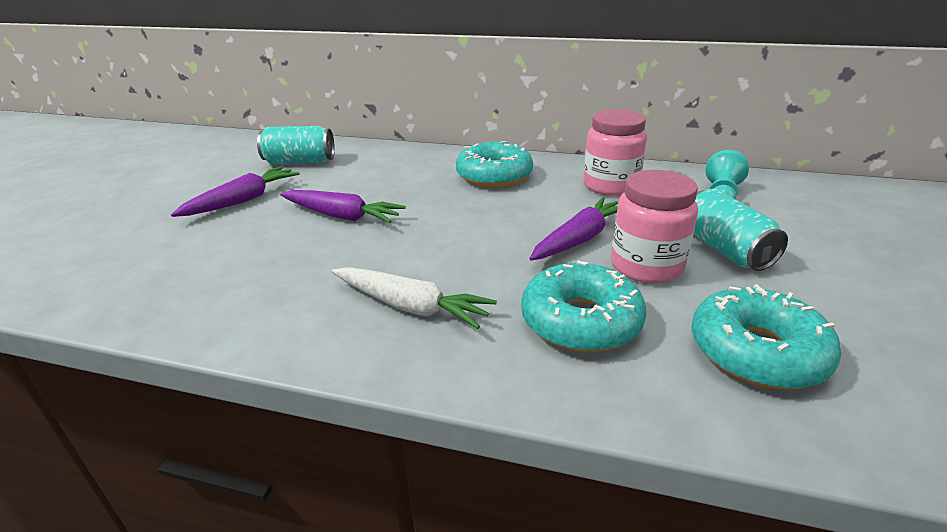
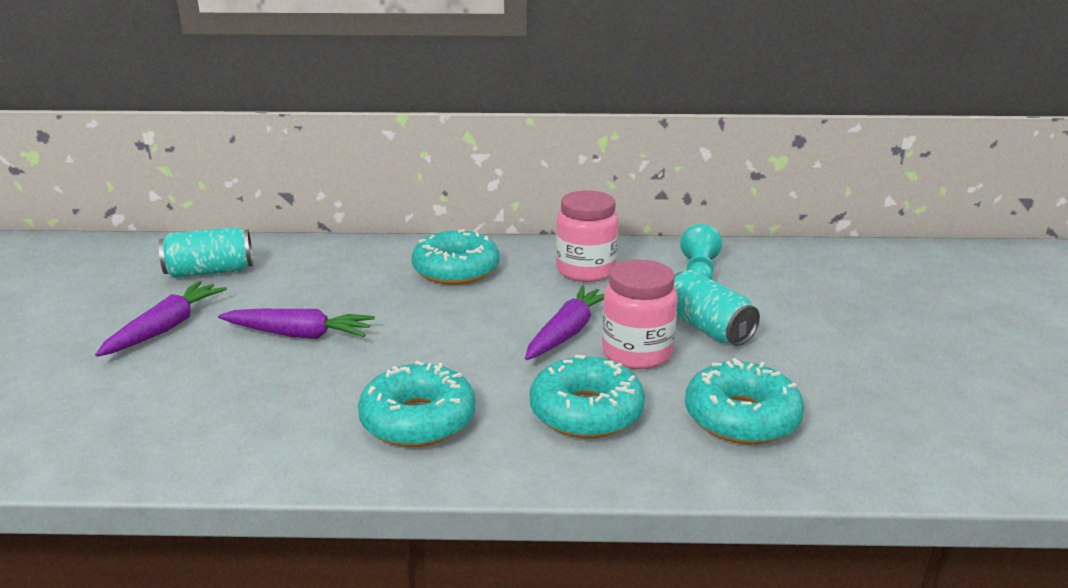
camera: 15 degrees left, 5 degrees down
white carrot [332,267,497,329] -> turquoise donut [358,361,476,447]

